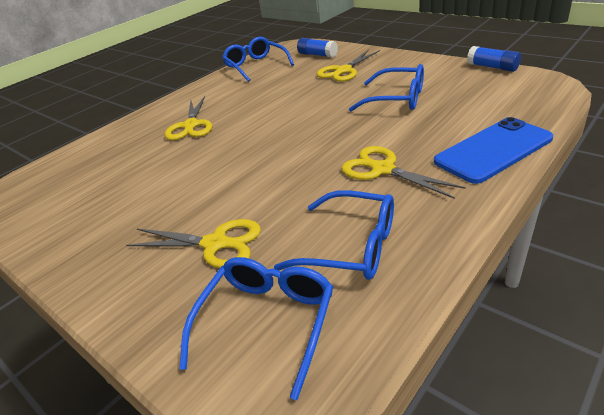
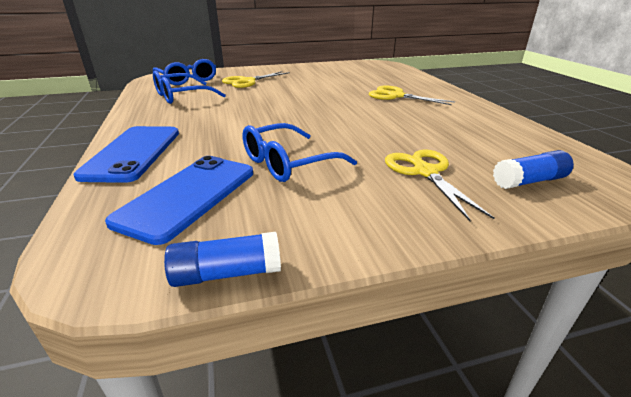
camera: 120 degrees right, 5 degrees down
blue glasses [222,37,294,82] -> none
yellow scissors [341,146,466,199] -> none
none -> blue phone [105,156,253,245]

